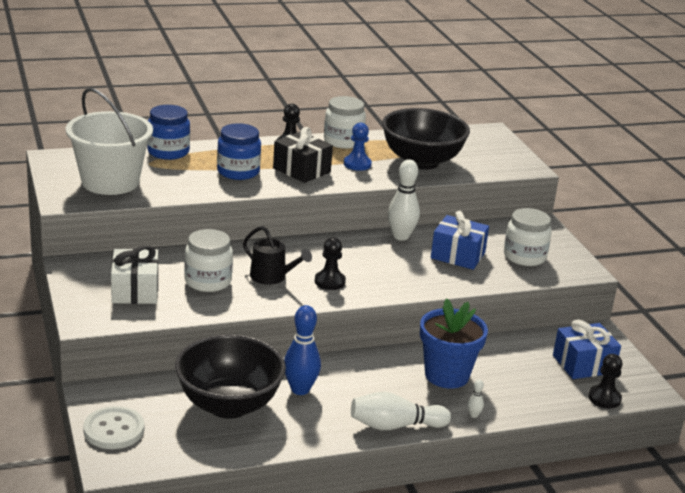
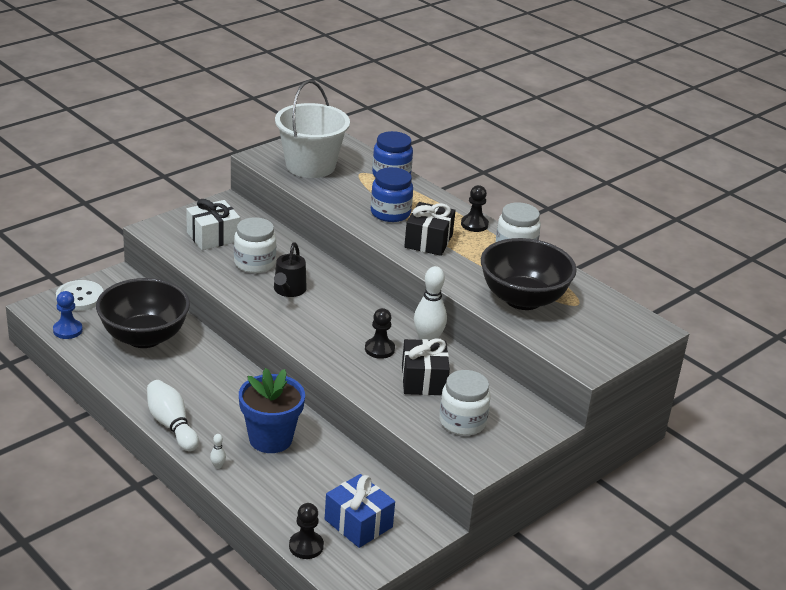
camera: 65 degrees right, 5 degrees up
blue bowling pin [284,305,321,395] -> none
black pawn [315,237,346,290] -> black pawn moved to [365,308,395,359]
blue pawn [344,123,372,171] -> blue pawn moved to [53,291,83,339]
blue gift [431,211,489,270] -> black gift [402,339,450,395]

